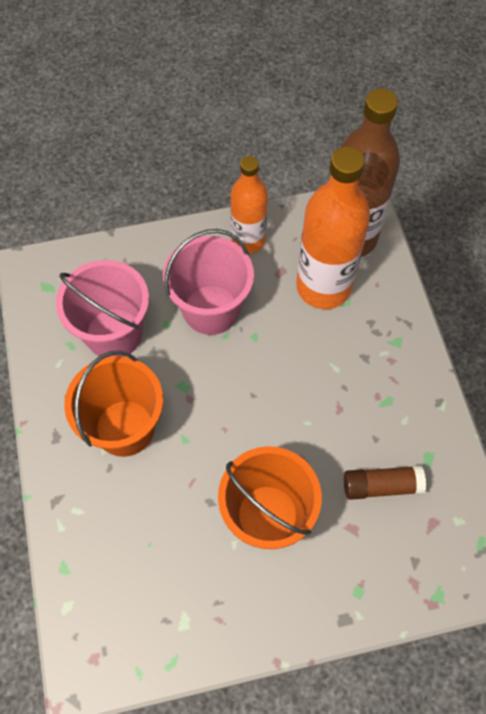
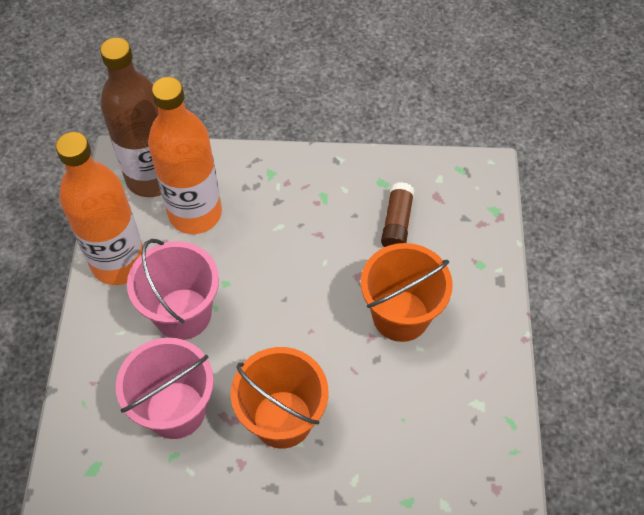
camera: 75 degrees left, 5 degrees down
orange bottle [231,156,268,254] -> orange bottle [56,132,143,285], size x1.59

